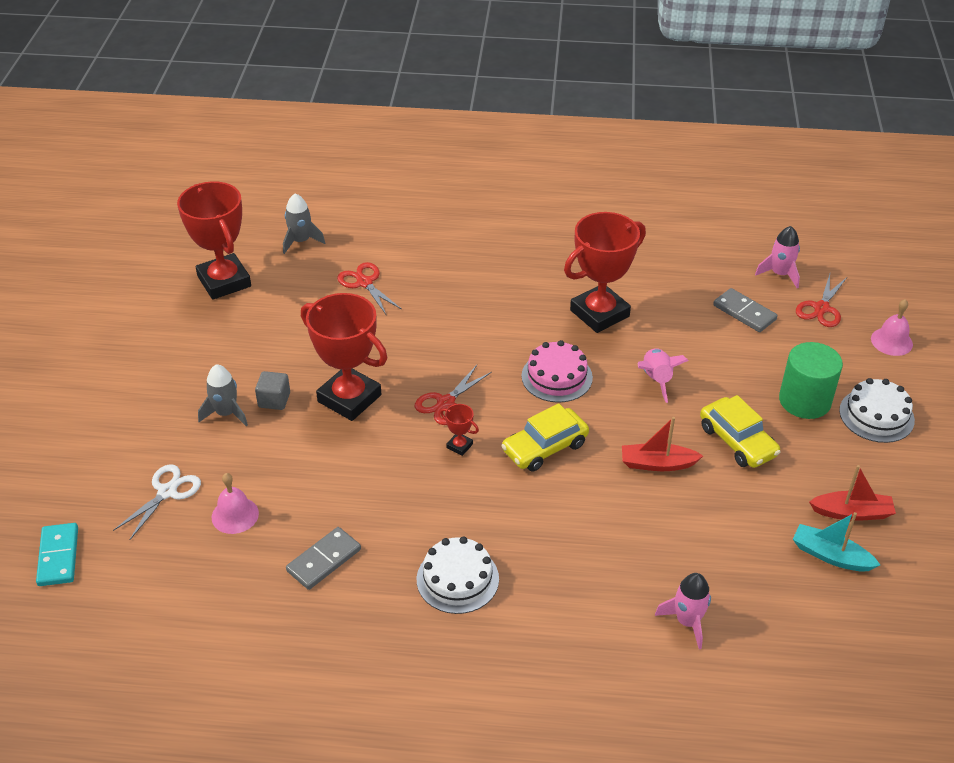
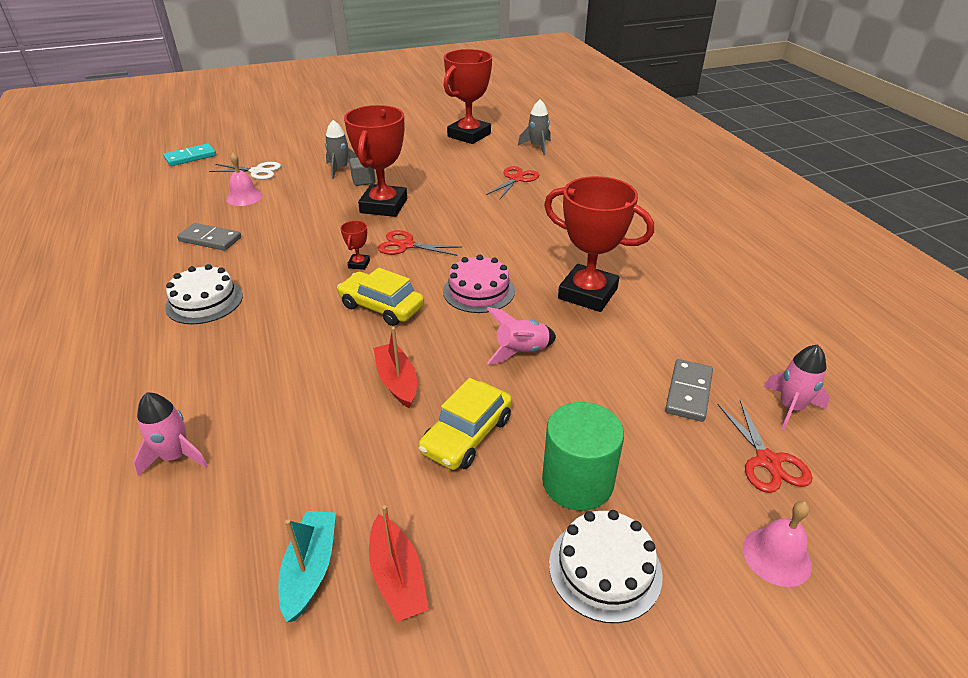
camera: 65 degrees right, 5 degrees down
red scissors [796,274,847,327] -> red scissors turned 105 degrees counterclockwise [718,400,812,493]

